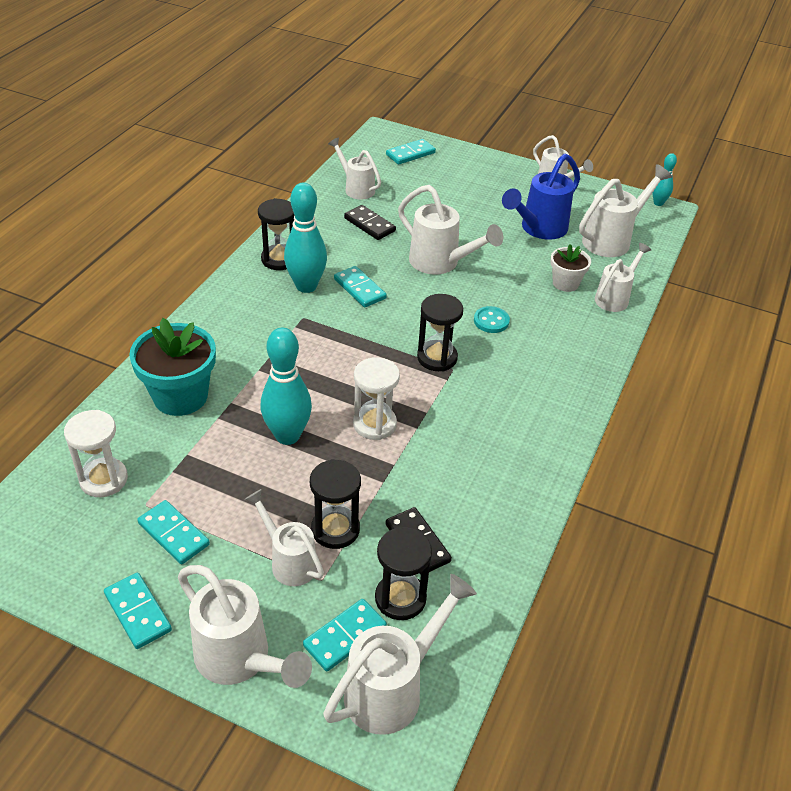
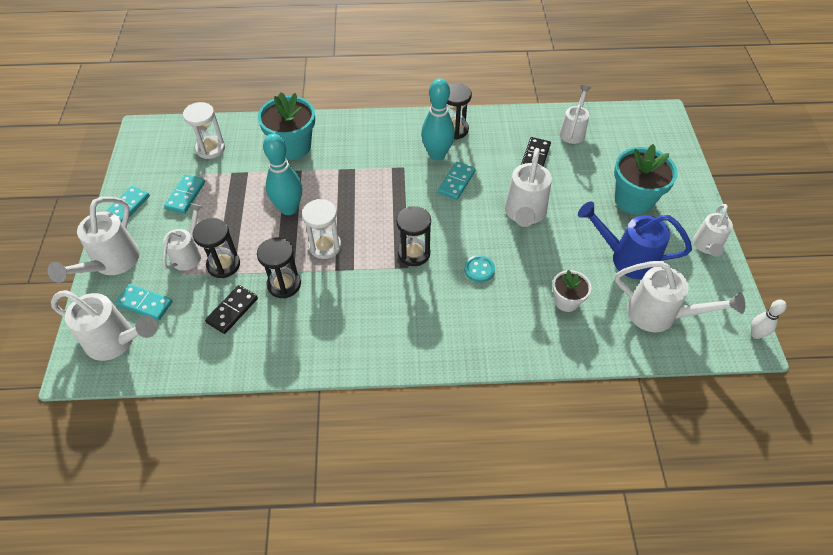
camera: 65 degrees right, 10 degrees up
black hourglass [375,527,432,620] -> black hourglass moved to [257,238,301,298]
turquoise domino [386,139,436,165] -> none
white watering can [595,243,651,312] -> none
turquoise bowling pin [652,153,677,206] -> white bowling pin [751,299,787,339]
none -> turquoise flower pot [614,144,678,215]

